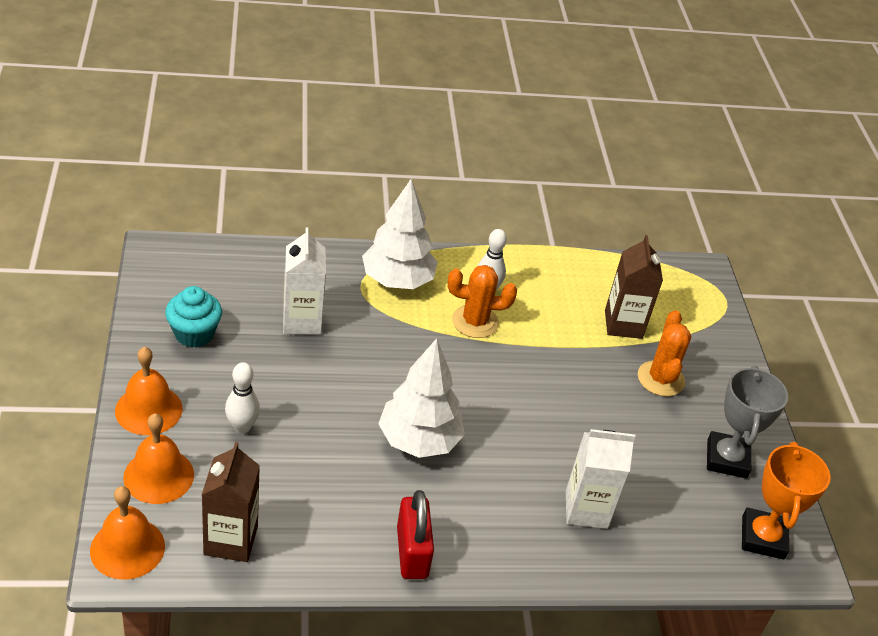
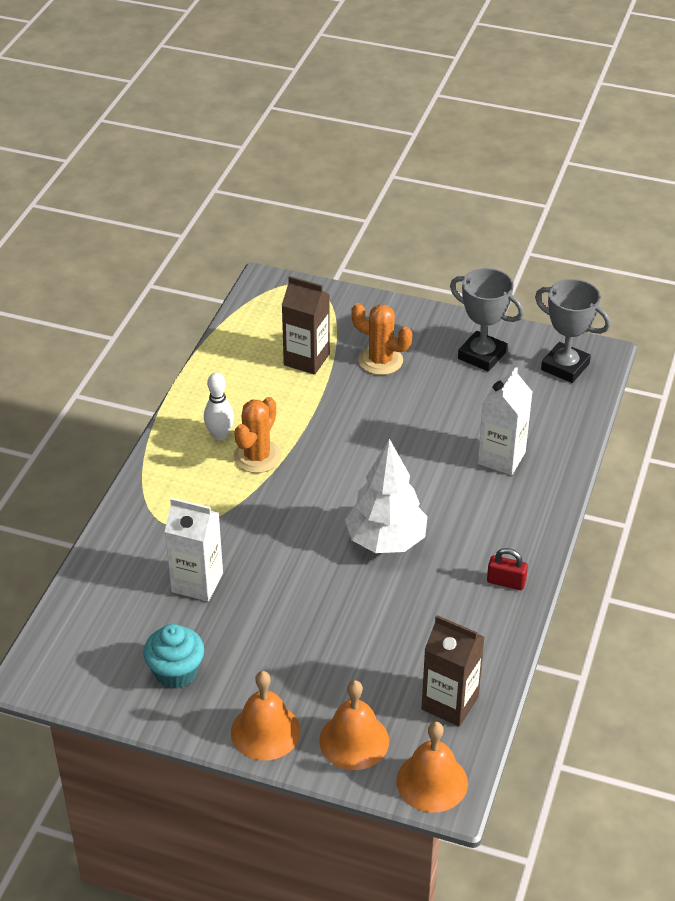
camera: 60 degrees left, 0 degrees up
white bowling pin [225,362,260,434] -> none
white tree [362,179,438,289] -> none
red padlock [397,490,434,579] -> red padlock [487,548,528,590], size x0.62
orange trophy [742,442,831,560] -> grey trophy [535,279,611,383]

